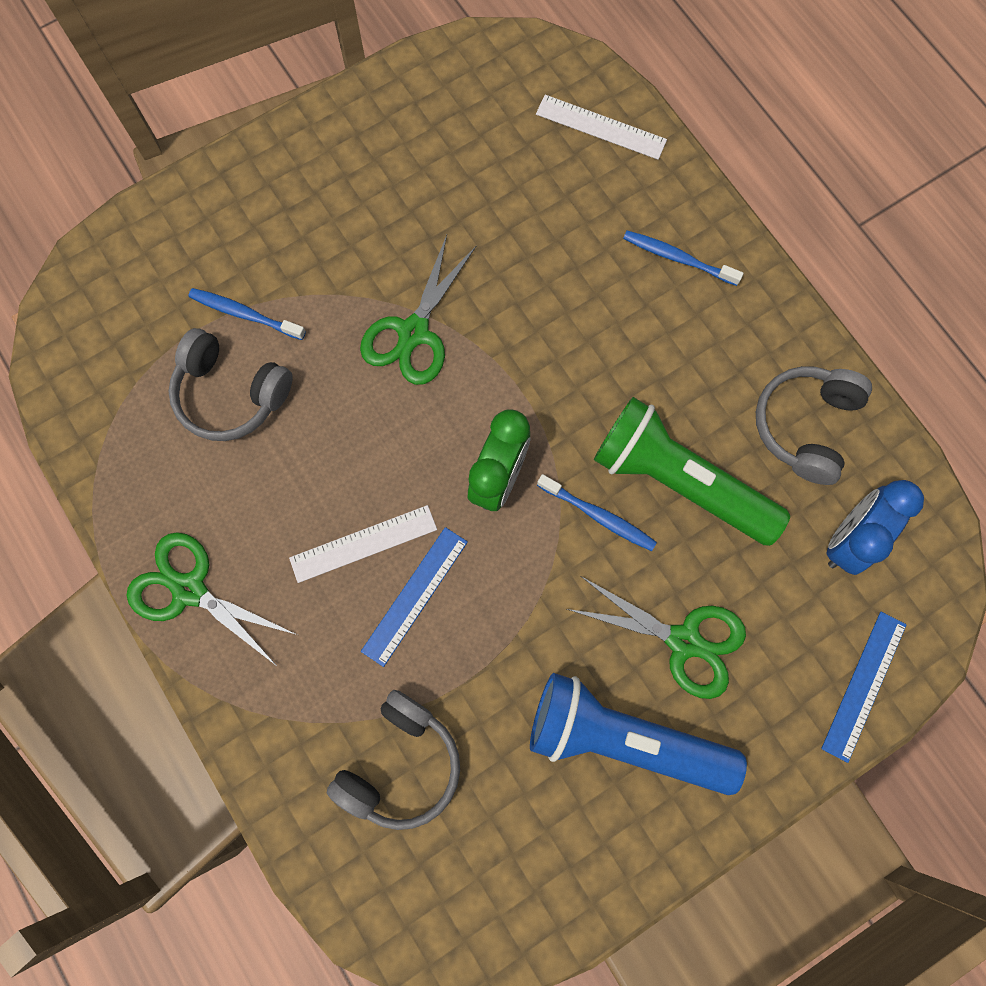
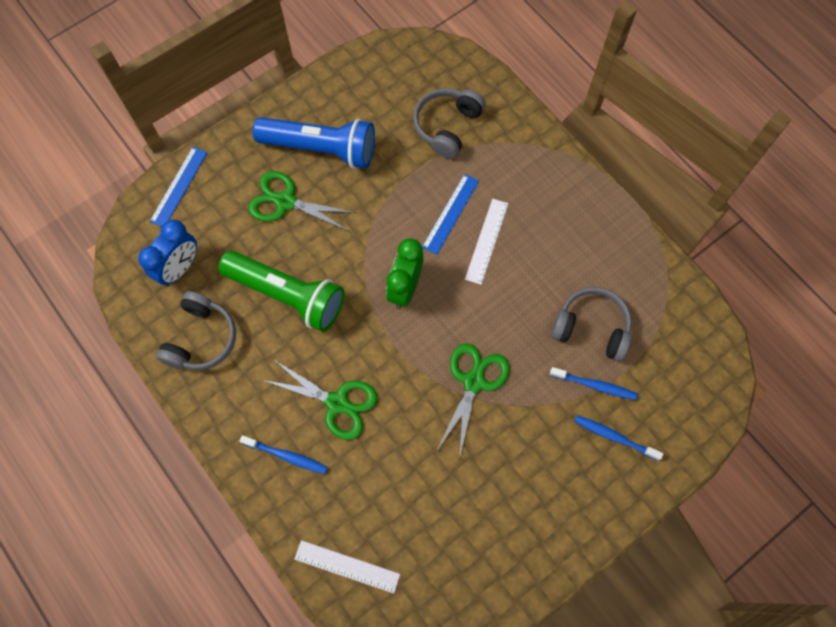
camera: 175 degrees right, 5 degrees down
green scissors [126,532,297,667] -> green scissors moved to [263,359,377,440]
white ruler [289,505,437,583] -> white ruler turned 45 degrees counterclockwise [465,199,509,285]
blue toothbrush [537,474,657,551] -> blue toothbrush moved to [574,415,663,461]

